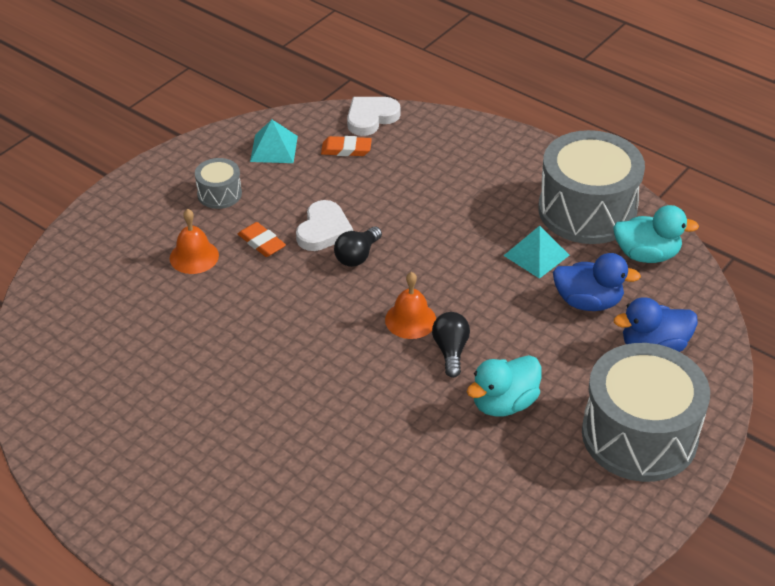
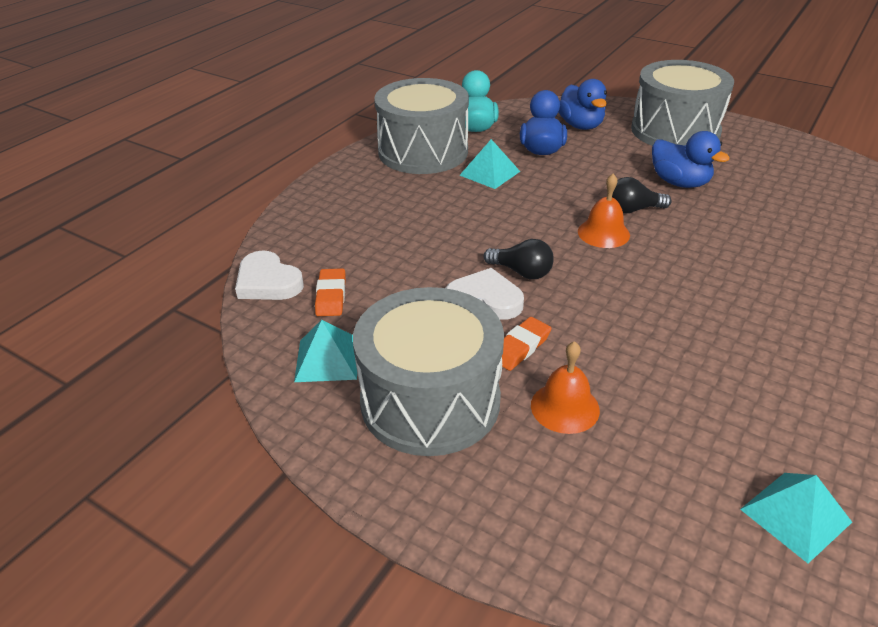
camera: 95 degrees left, 5 degrees down
grey drum [195,158,242,209] -> grey drum [353,287,504,456], size x2.18
turquoise duck [467,355,541,417] -> blue duck [652,131,730,188]
none -> turquoise pyramid [740,473,852,563]

